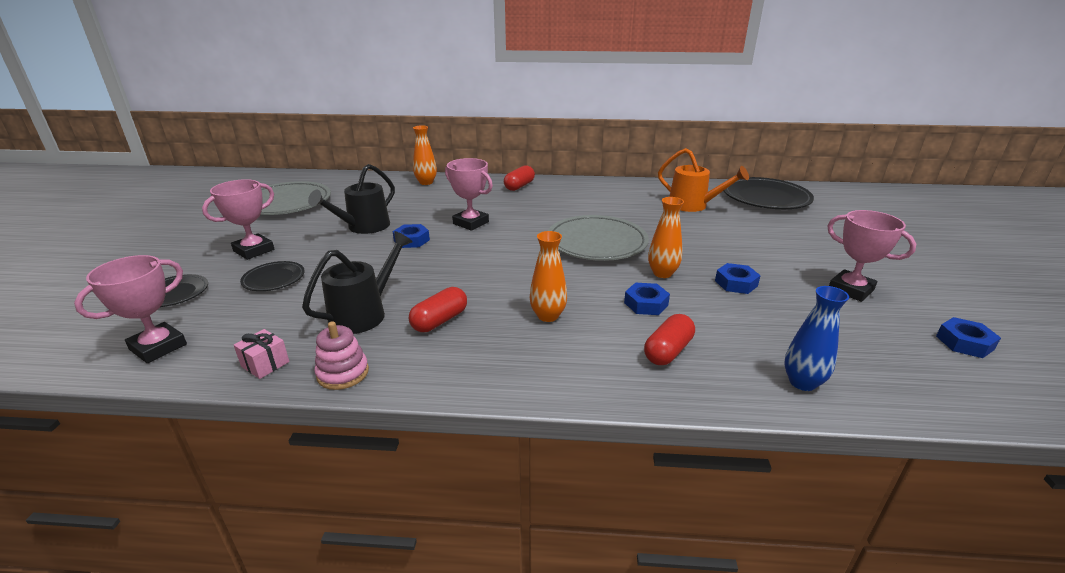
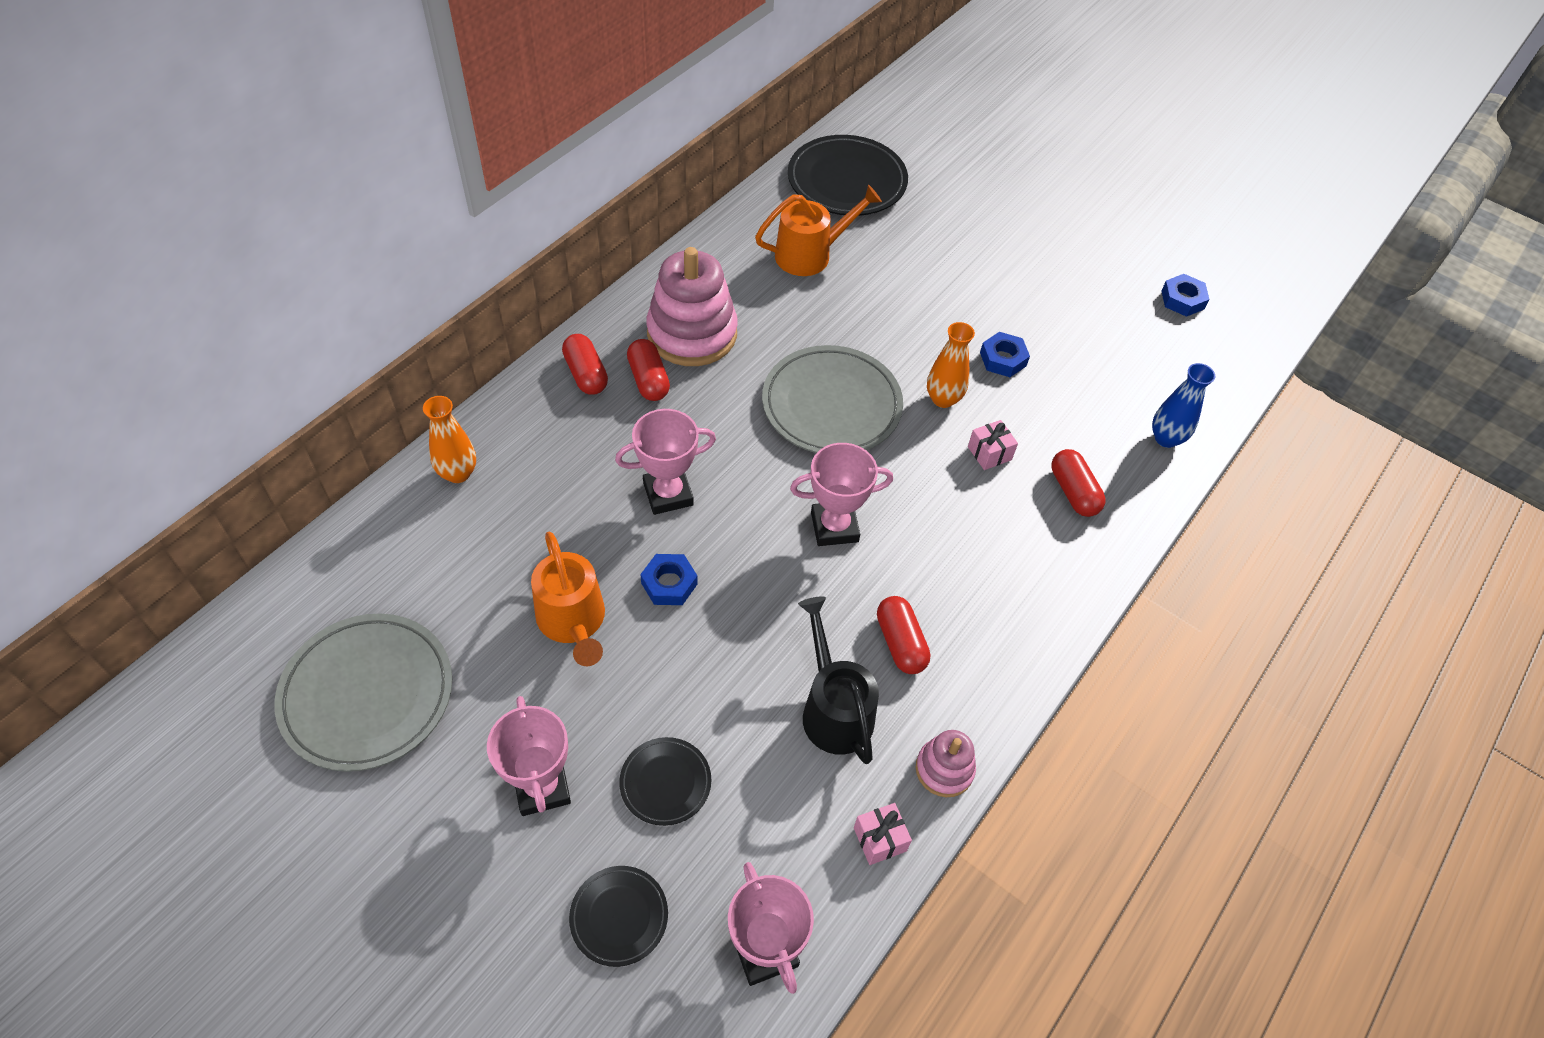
camera: 60 degrees left, 25 degrees up
black watering can [308,164,395,234] -> orange watering can [531,532,605,666]
orange vase [530,231,567,322] -> none
blue nut [624,283,670,315] -> pink gift [968,420,1018,470]
pink trophy [828,210,916,302] -> pink trophy moved to [790,443,893,546]
none -> red capsule [627,339,670,401]
none -> pink stacking toy [646,247,738,366]

